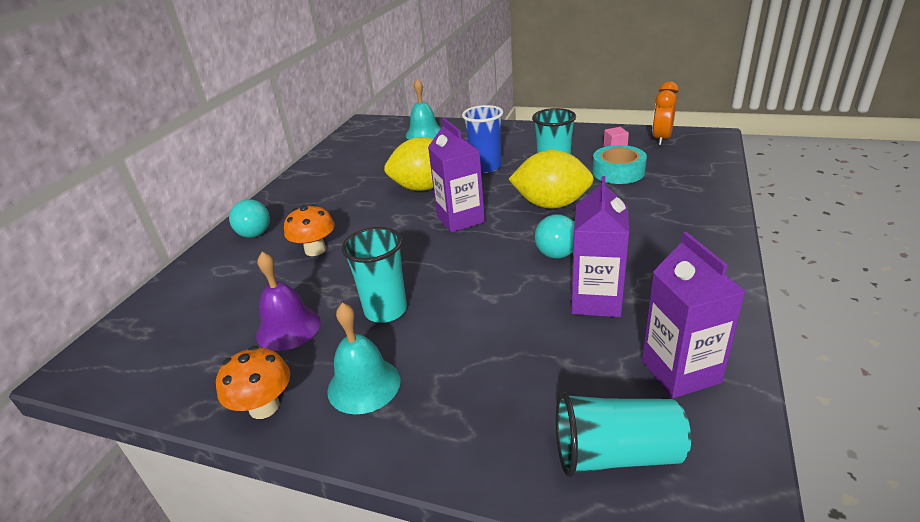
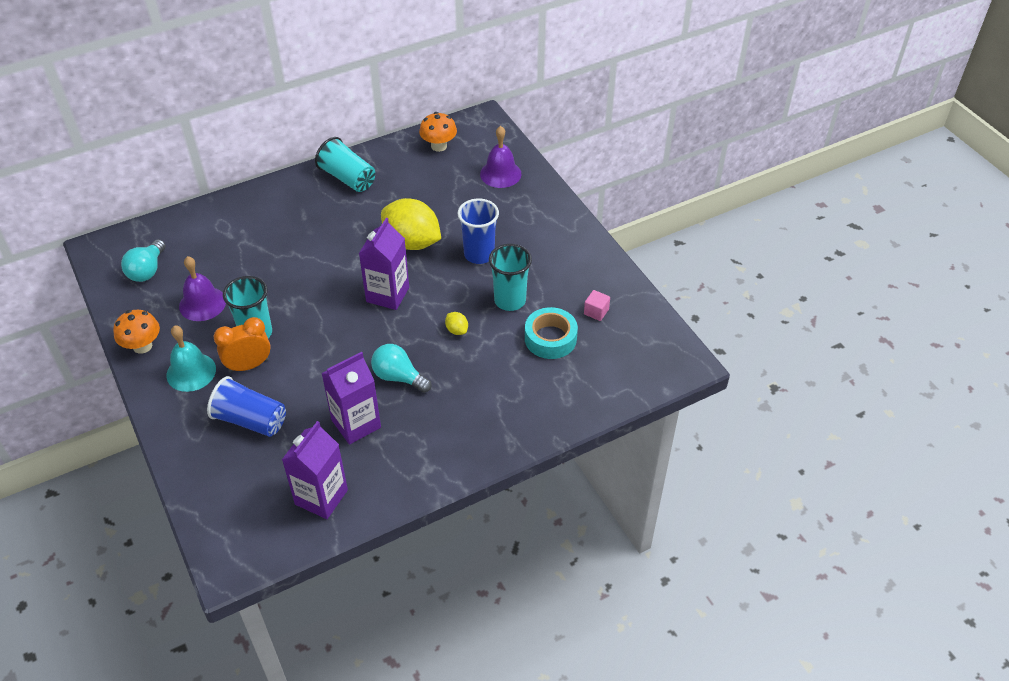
camera: 40 degrees right, 15 degrees up
turquoise light bulb [229,199,270,238] -> turquoise light bulb moved to [121,239,166,282]
orange mushroom [284,204,335,256] -> orange mushroom moved to [419,112,457,152]
turquoise bell [406,79,441,140] -> purple bell [480,126,521,188]
yellow lemon [508,150,594,209] -> yellow lemon [445,312,468,335], size x0.41
turquoise cup [556,392,691,477] -> turquoise cup moved to [315,137,375,192]
orange clock [652,81,679,146] -> orange clock moved to [213,317,271,373]
none -> blue cup [207,376,286,437]

